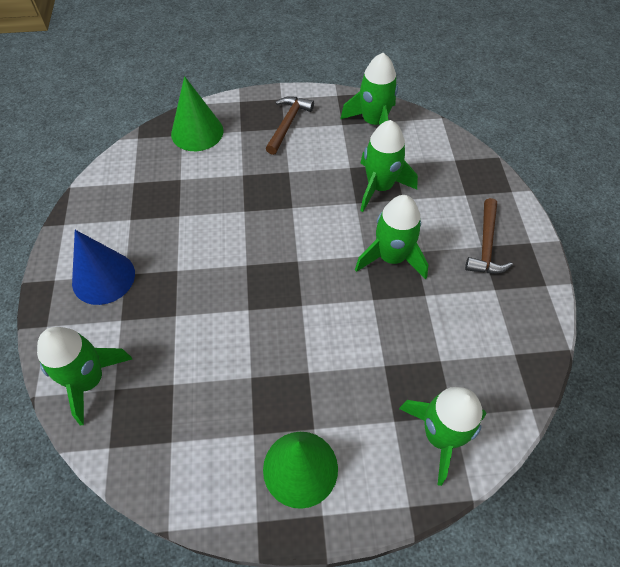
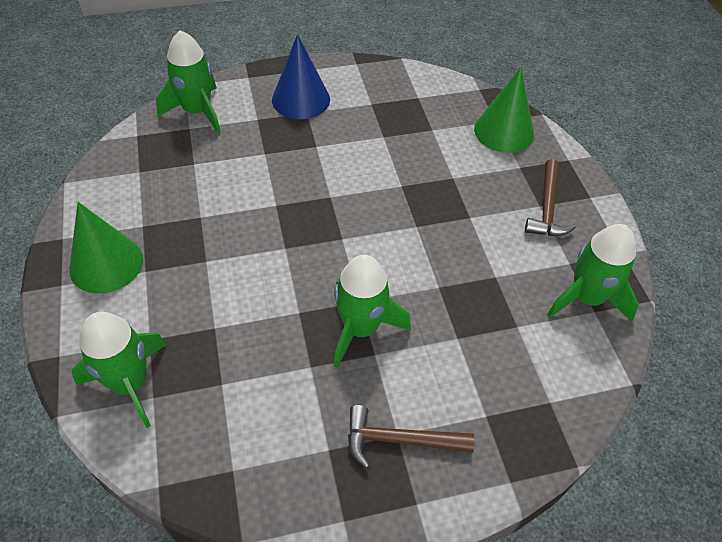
camera: 80 degrees right, 5 degrees down
brown hammer [266,96,314,155] -> brown hammer turned 90 degrees clockwise [525,159,576,236]
green rocket [360,120,418,212] -> none

